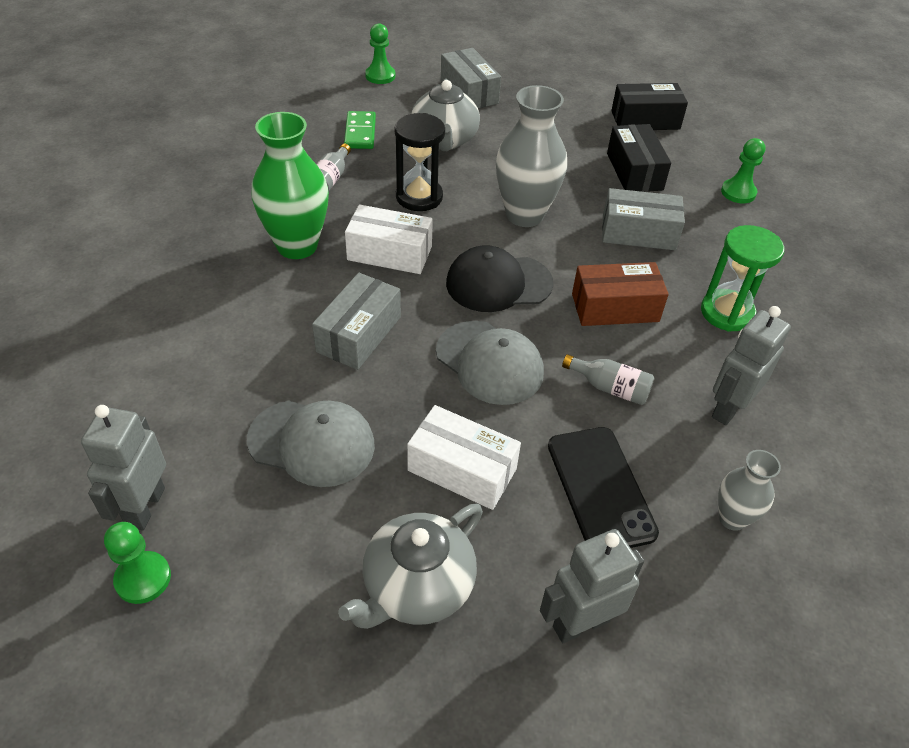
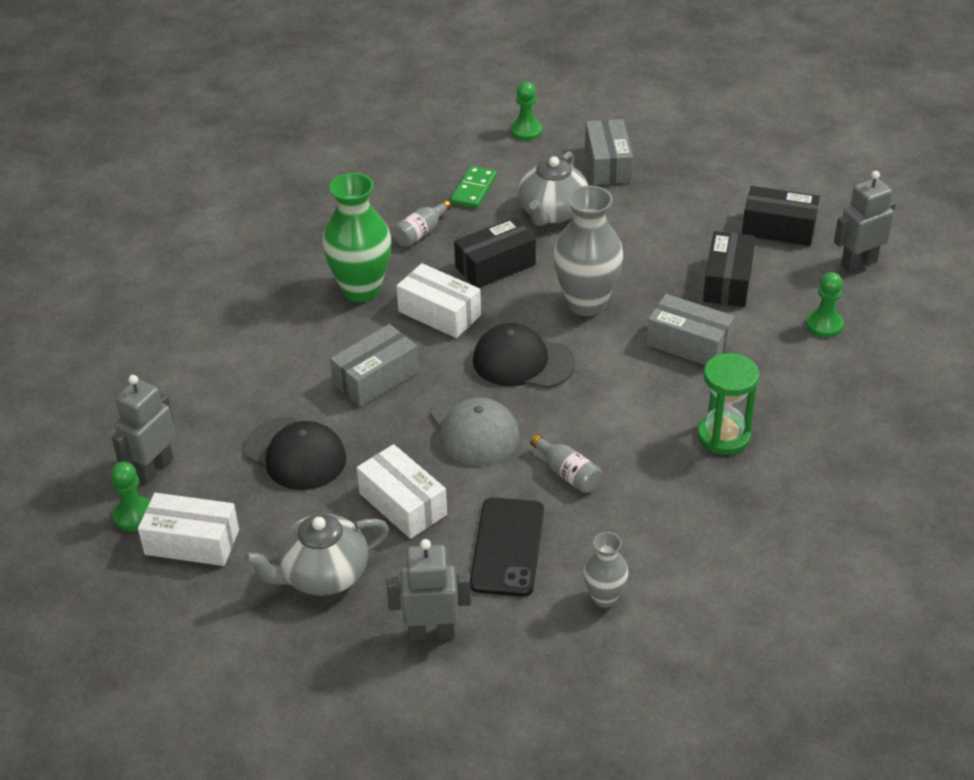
camera: 25 degrees right, 5 degrees down
grey cap [247,401,375,487] -> black cap [245,417,346,490]
black hourglass [394,113,445,211] -> black box [454,218,536,288]
brown box [572,262,669,326] -> none
grey robot [712,306,791,425] -> grey robot moved to [834,171,896,272]
none -> white box [138,493,239,566]

